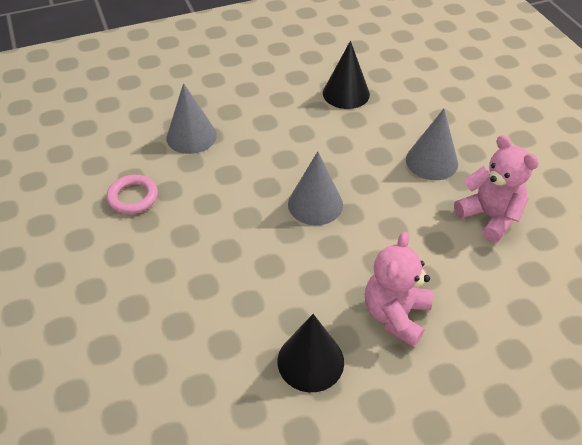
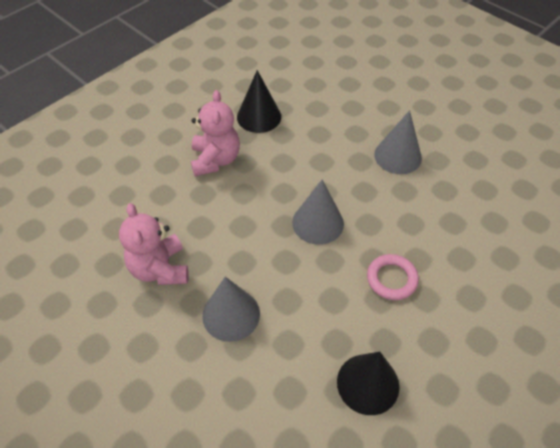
camera: 155 degrees right, 5 degrees up
pink ring [106,175,158,214] -> pink ring moved to [367,254,419,300]
grey cone [167,83,217,154] -> grey cone moved to [374,110,422,174]
pink teddy bear [454,135,539,242] -> pink teddy bear turned 45 degrees clockwise [119,203,189,285]

